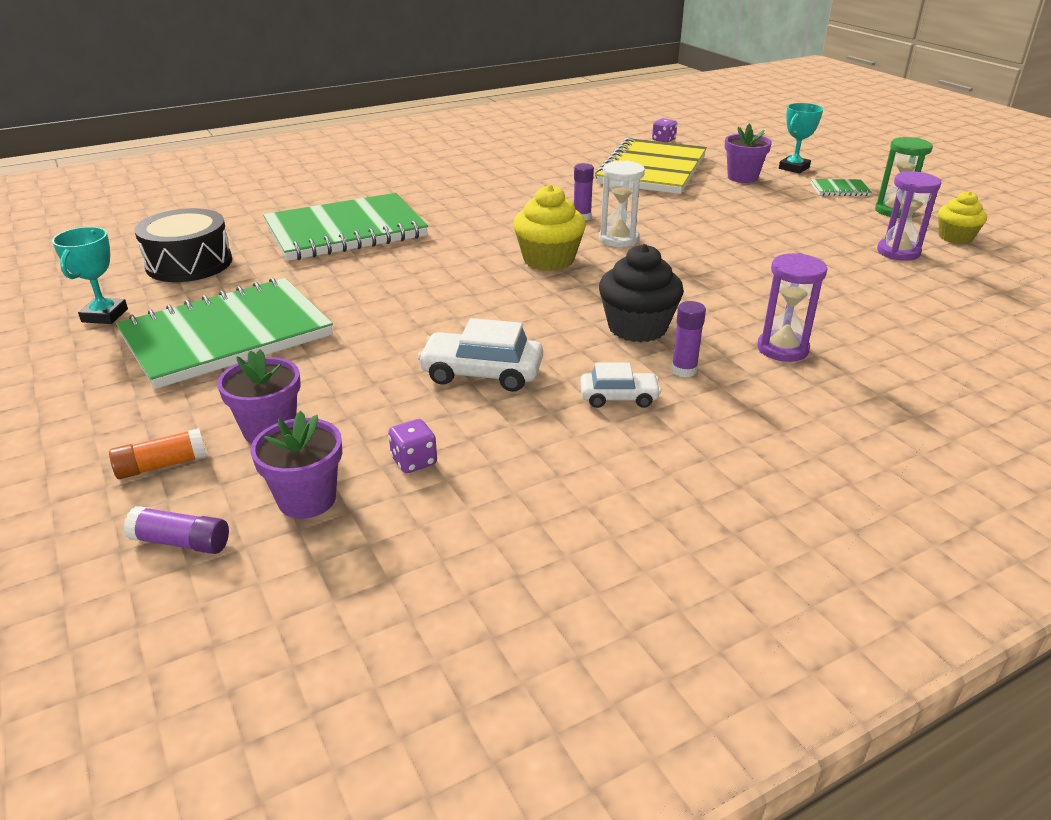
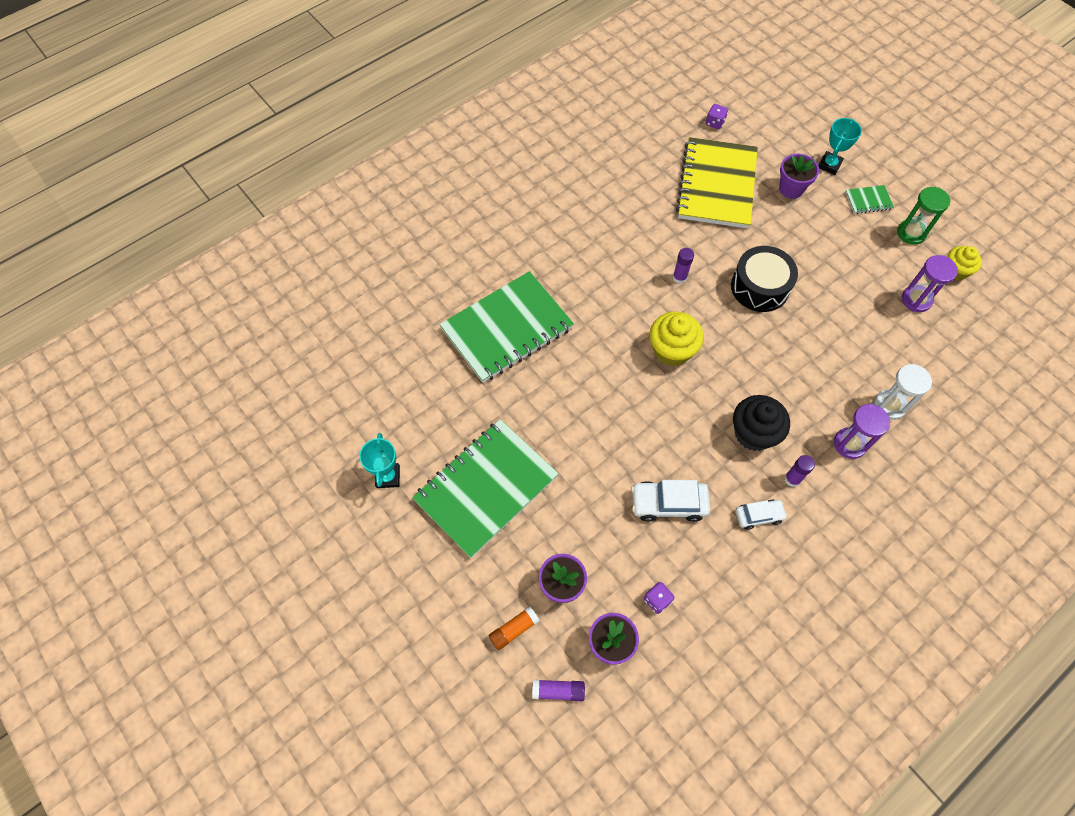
camera: 10 degrees left, 30 degrees up
black drum [134,208,232,282] -> black drum moved to [731,246,798,312]
white hourglass [599,161,645,247] -> white hourglass moved to [874,364,932,420]

